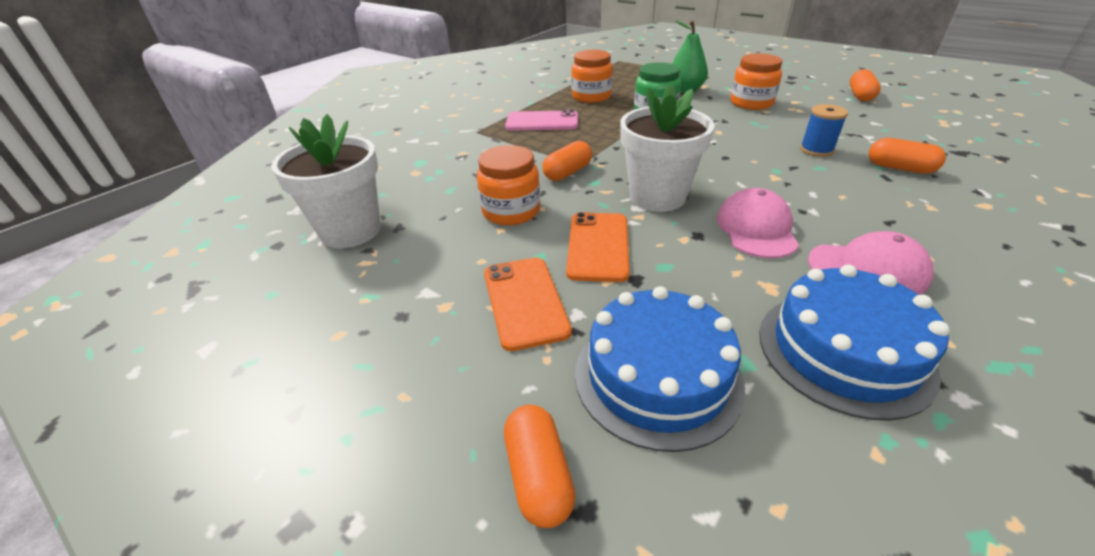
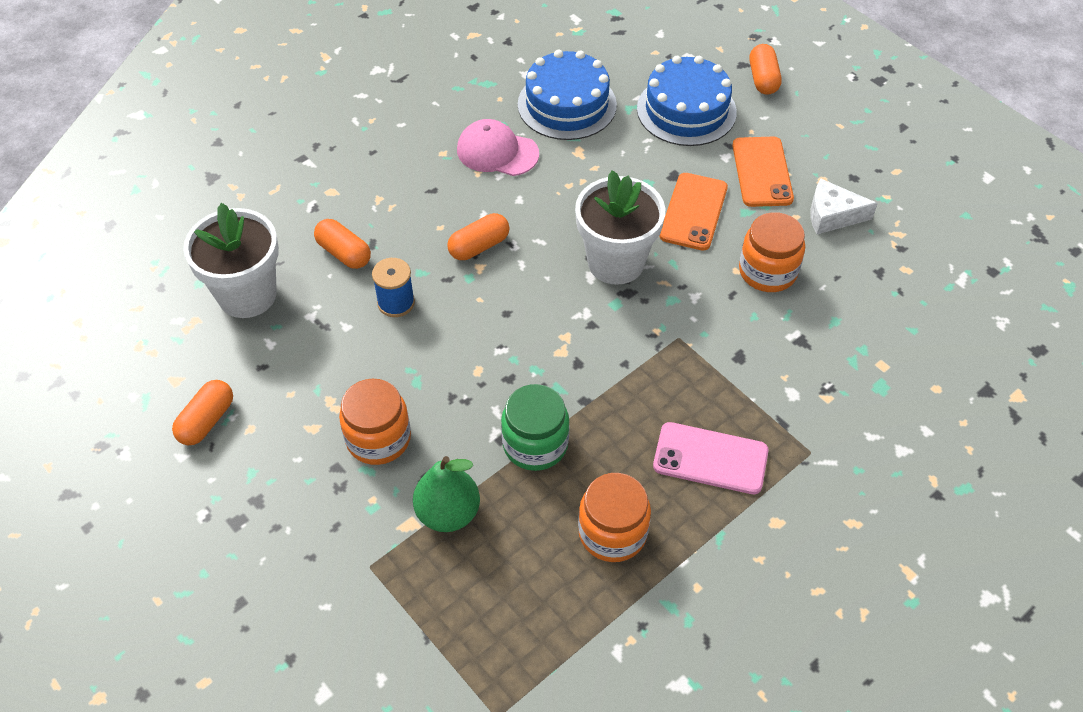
camera: 170 degrees left, 15 degrees up
white flower pot [271,114,381,248] -> white flower pot moved to [183,203,279,318]
orange capsule [542,141,592,181] -> orange capsule moved to [447,213,510,260]
pink cap [717,188,799,258] -> none
none -> white cheese [810,179,878,234]

